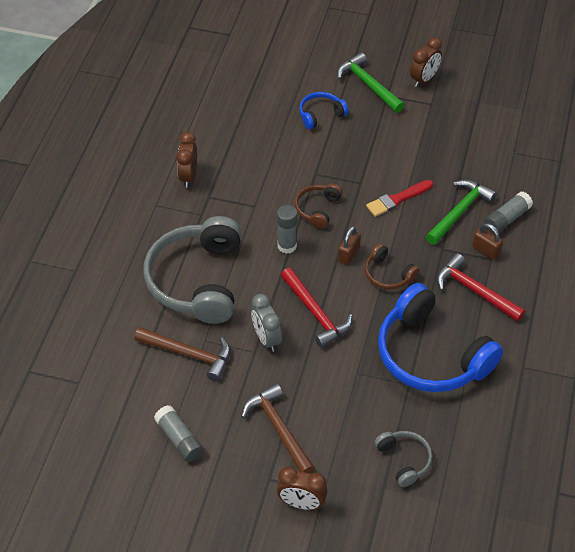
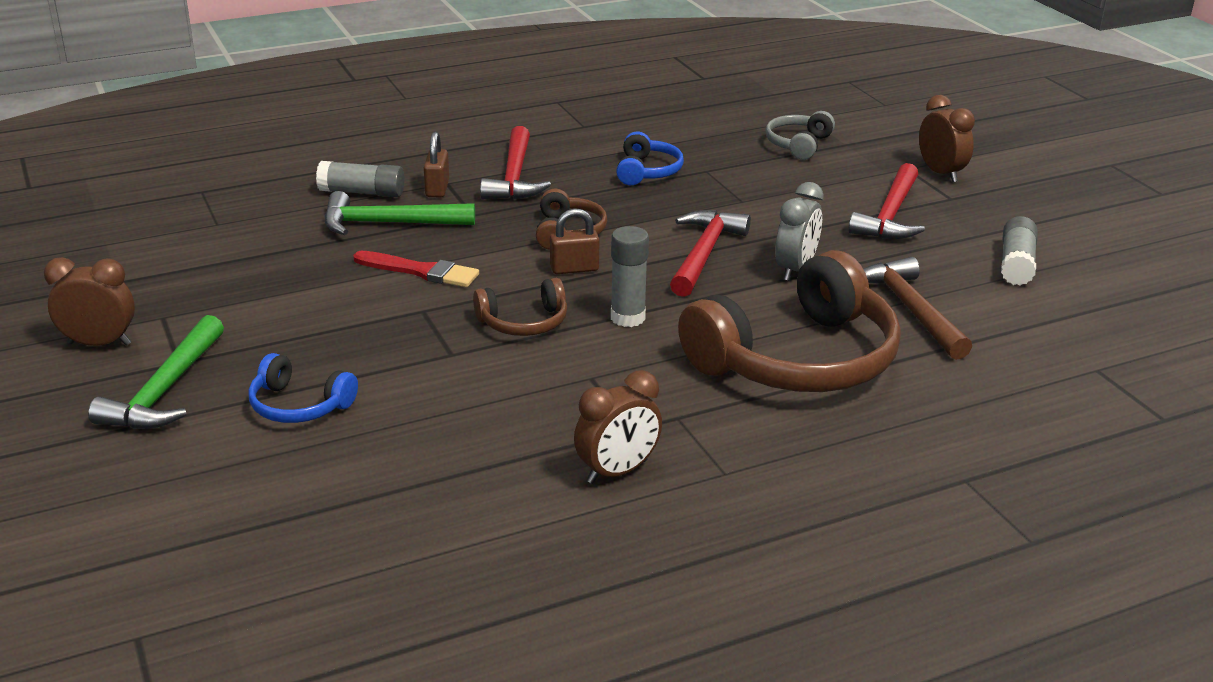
camera: 130 degrees left, 20 degrees down
grey headphones [144,216,241,324] -> brown headphones [678,250,901,392]
brown hammer [241,383,315,474] -> red hammer [848,163,925,239]
blue headphones [378,283,503,392] -> blue headphones [616,131,684,185], size x0.46

